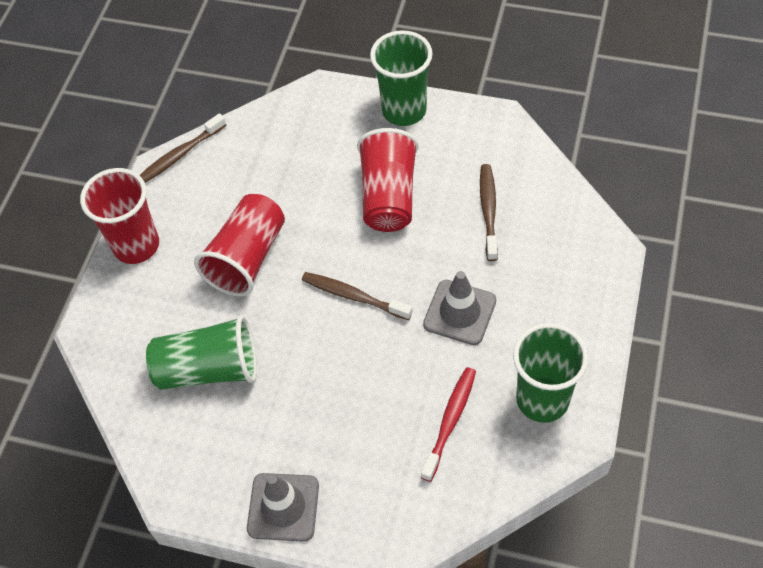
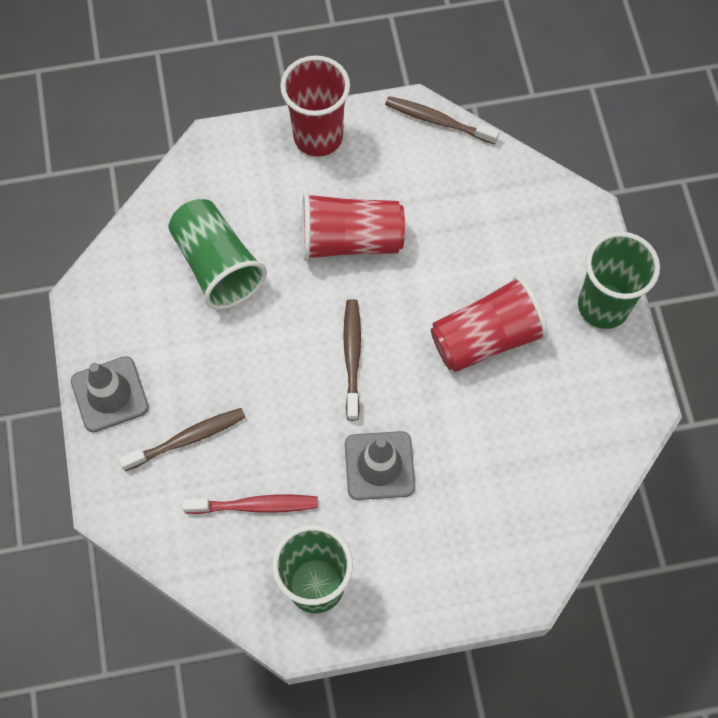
camera: 60 degrees right, 10 degrees up
brown toothbrush [480,164,498,261] -> brown toothbrush moved to [118,408,246,471]

